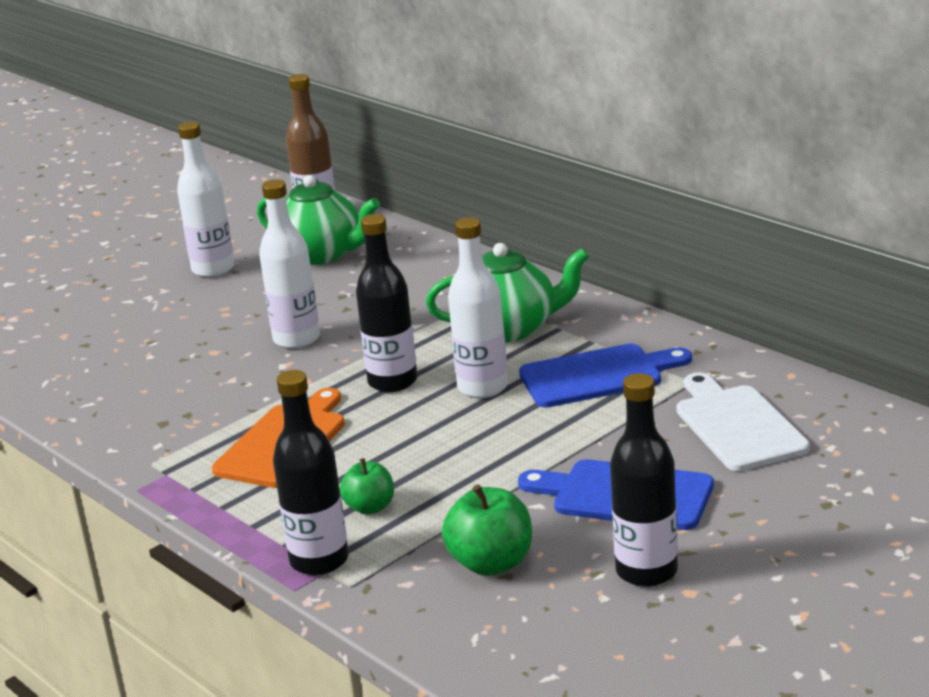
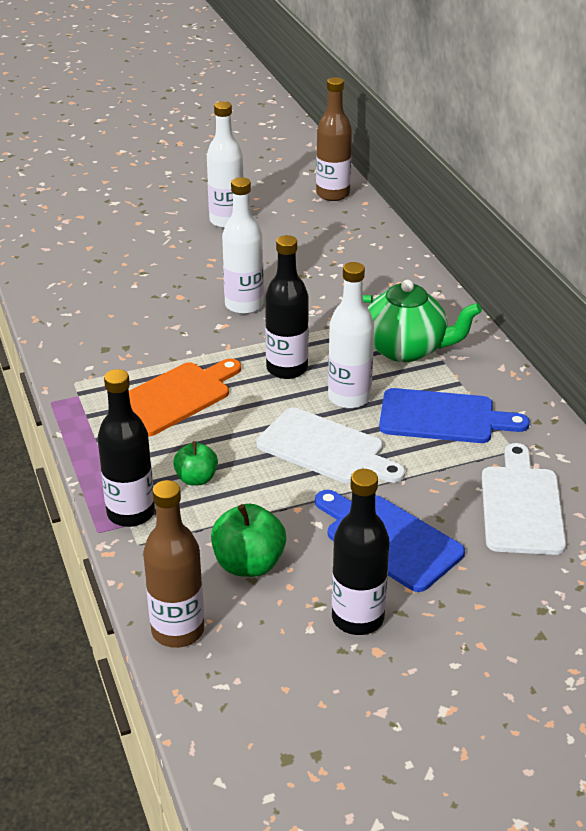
camera: 20 degrees right, 10 degrees up
green teapot [257,175,380,265] -> none
none -> brown bottle [143,480,204,648]
none -> white cutting board [256,408,405,483]

